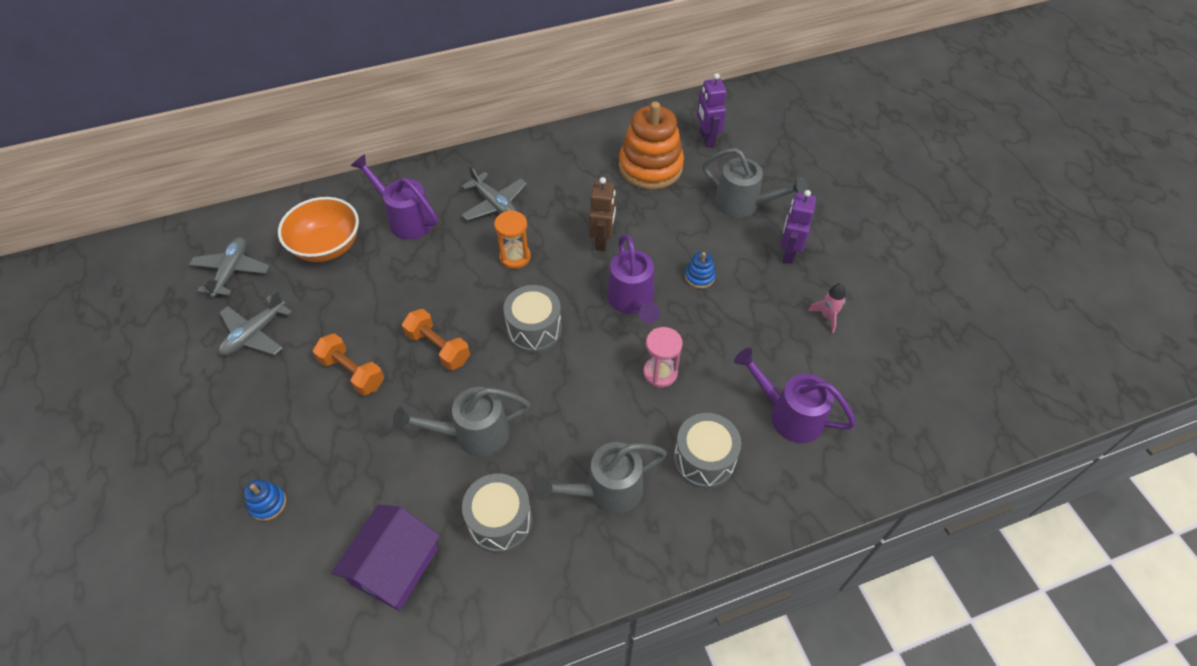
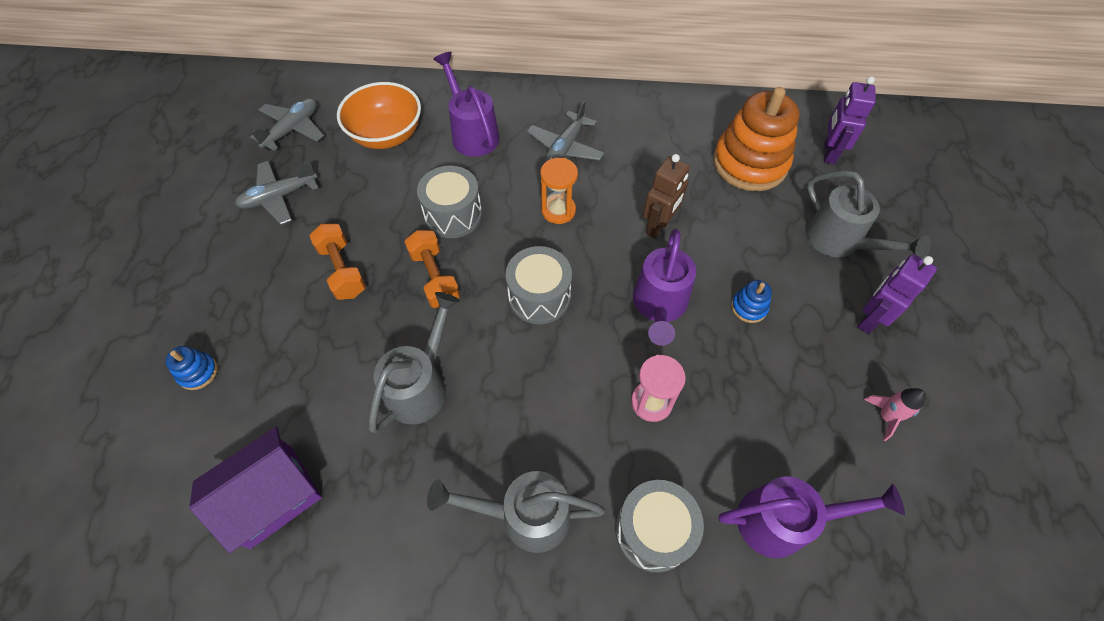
camera: 25 degrees right, 5 degrees up
grey watering can [393,387,530,457] -> grey watering can turned 105 degrees clockwise [369,292,460,433]
grey plane [462,166,527,221] -> grey plane turned 45 degrees clockwise [527,101,605,162]
grey drum [462,473,532,553] -> grey drum moved to [417,166,482,238]
purple watering can [734,348,856,443] -> purple watering can turned 120 degrees clockwise [719,476,905,558]

